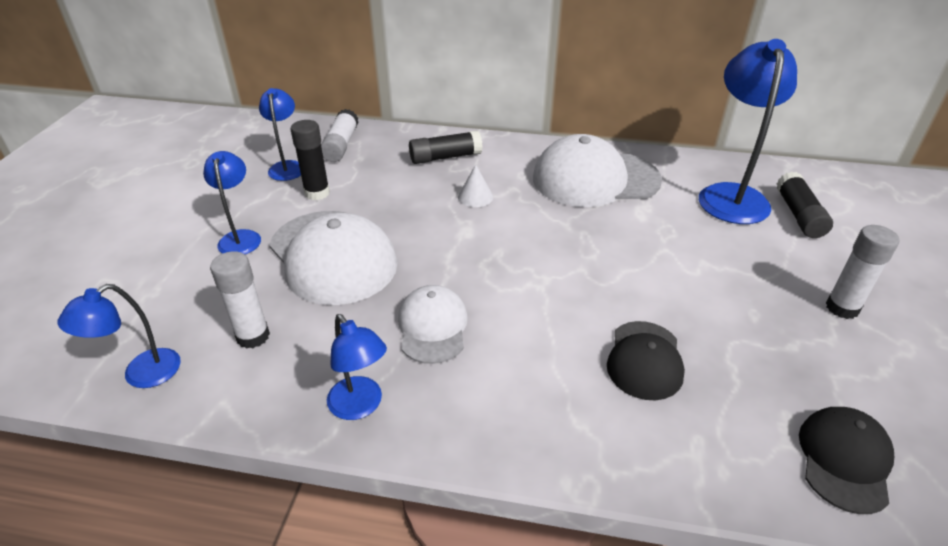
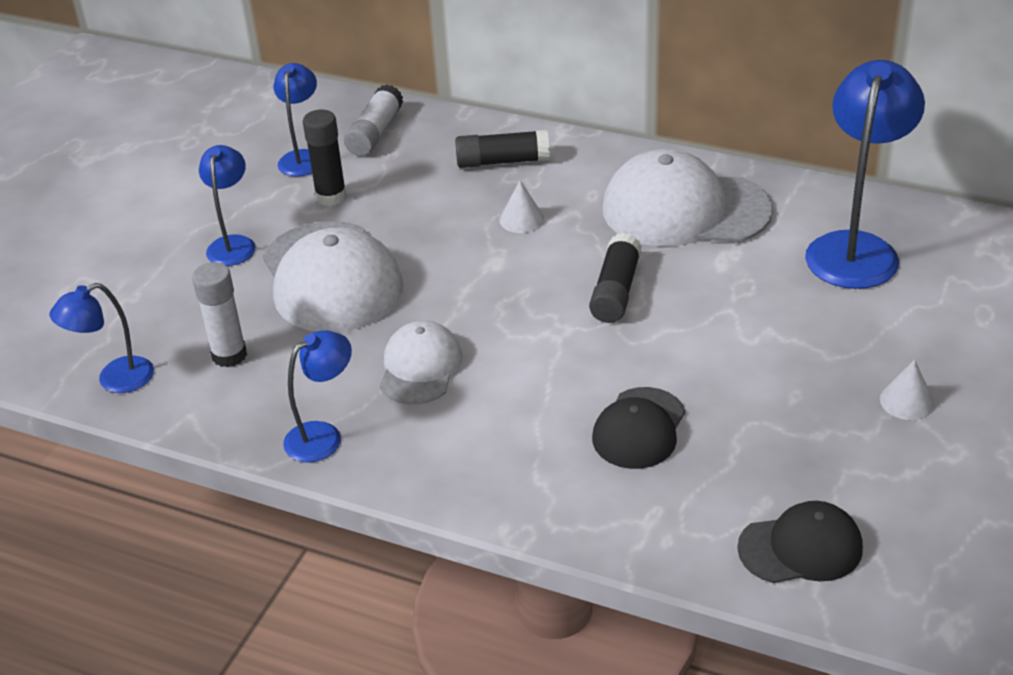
camera: 15 degrees right, 0 degrees up
blue lamp [327,314,387,420] -> blue lamp turned 105 degrees counterclockwise [283,330,352,462]
black glue stick [776,172,833,238] -> black glue stick moved to [589,233,642,323]
black cap [799,407,894,514] -> black cap turned 45 degrees clockwise [737,501,863,583]
white glue stick [826,225,899,319] -> white cone [880,359,935,420]

